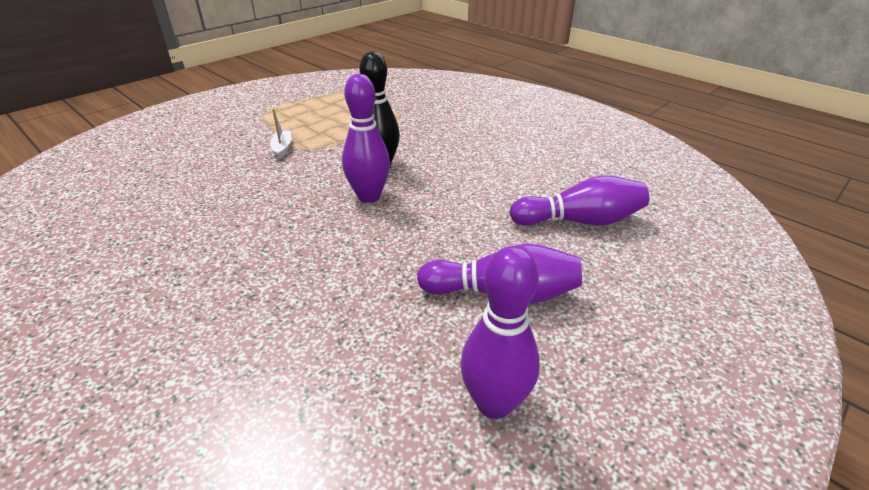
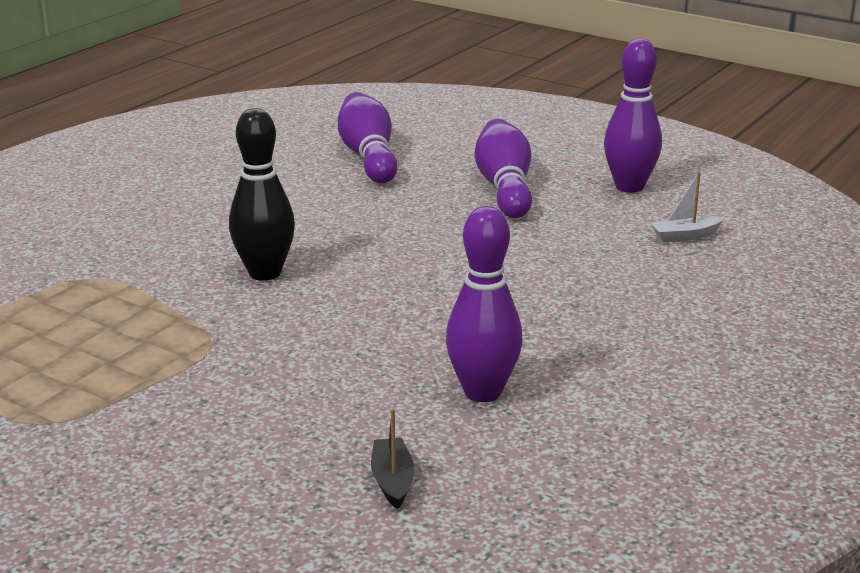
camera: 100 degrees left, 10 degrees down
white boat [270,109,291,159] -> white boat moved to [651,172,724,242]
purple bowling pin [342,74,390,203] -> purple bowling pin moved to [446,206,522,402]
none -> black boat [371,408,415,509]

